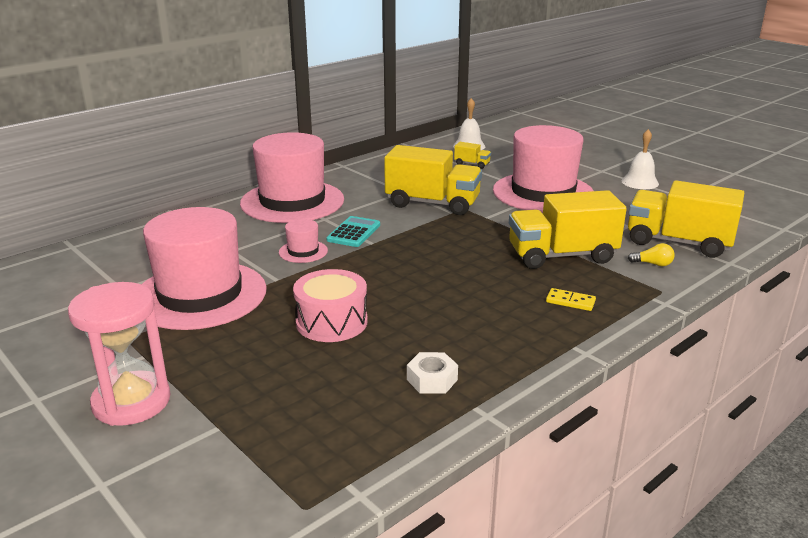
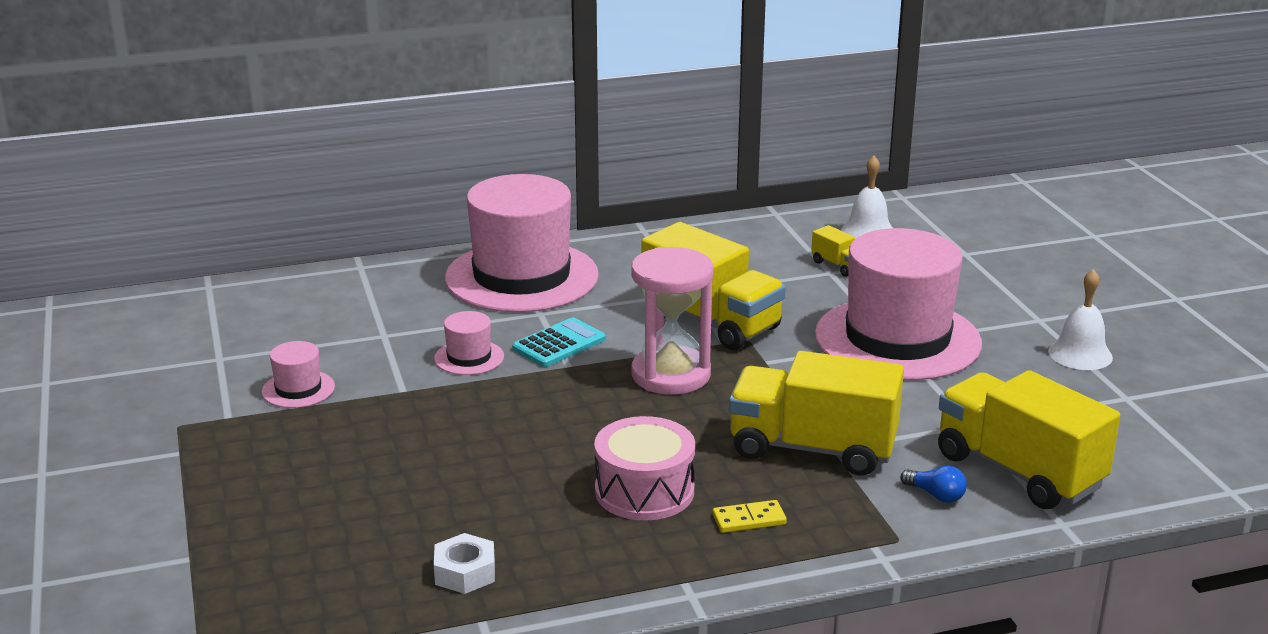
camera: 25 degrees right, 0 degrees up
pink hourglass [68,282,171,426] -> pink hourglass moved to [631,247,714,394]
pink hat [141,207,267,330] -> pink hat [262,341,335,408], size x0.41
pink drum [293,269,368,342] -> pink drum moved to [594,416,695,520]
yellow domino [546,288,596,311] -> yellow domino turned 60 degrees counterclockwise [713,500,787,533]
yellow light bulb [628,243,675,266] -> blue light bulb [901,466,967,503]

